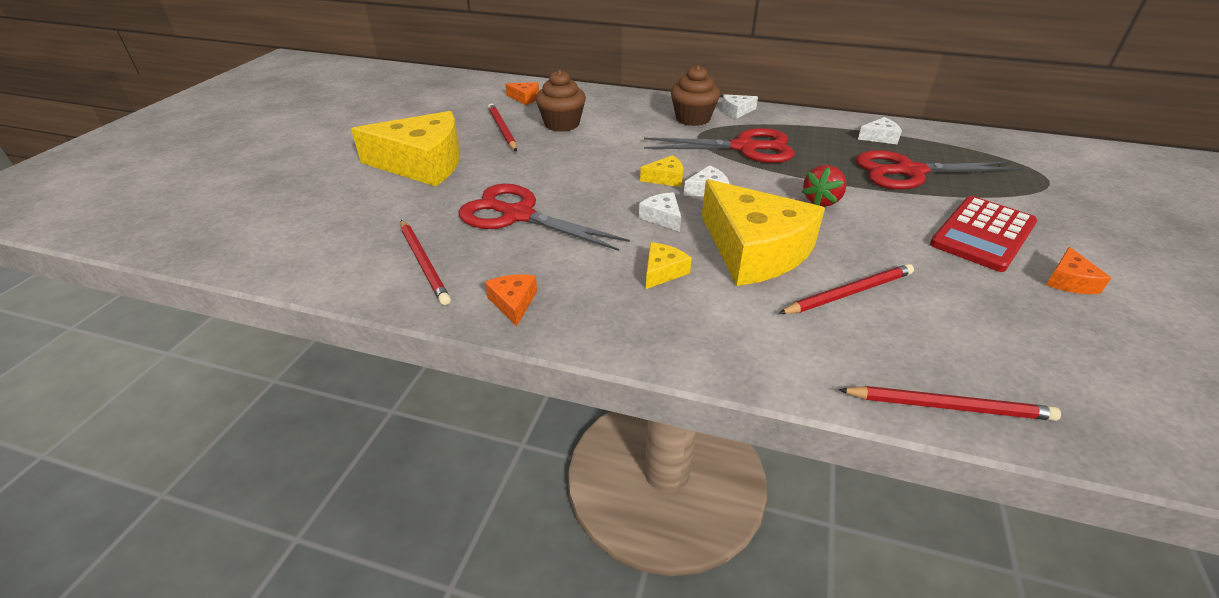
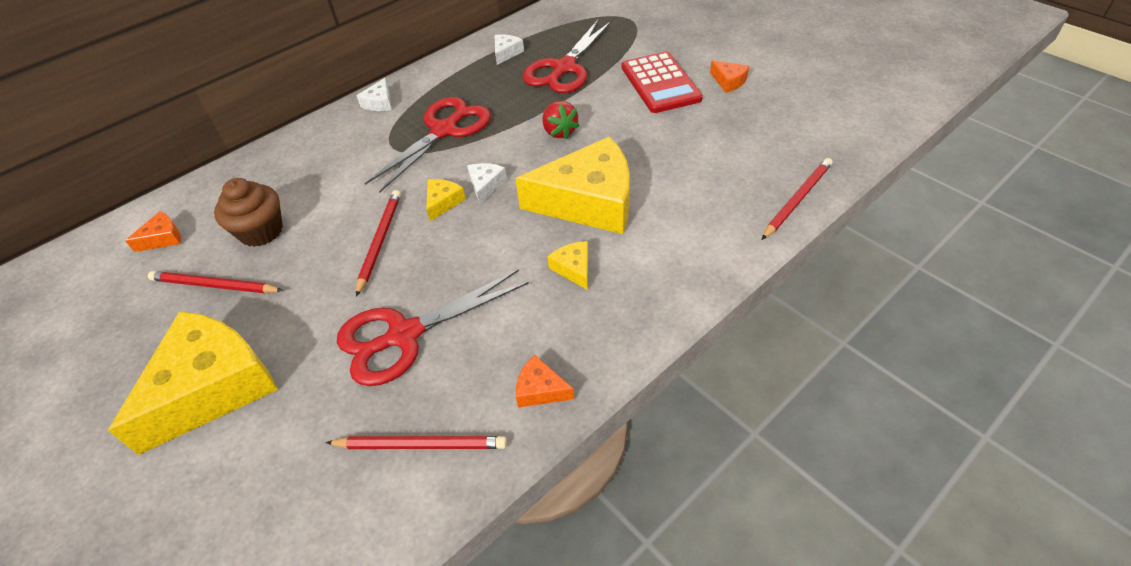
camera: 55 degrees left, 10 degrees up
white cheese [639,192,681,232] -> none
brown cupcake [671,65,720,126] -> none
red pencil [778,264,914,314] -> red pencil moved to [356,190,401,297]

